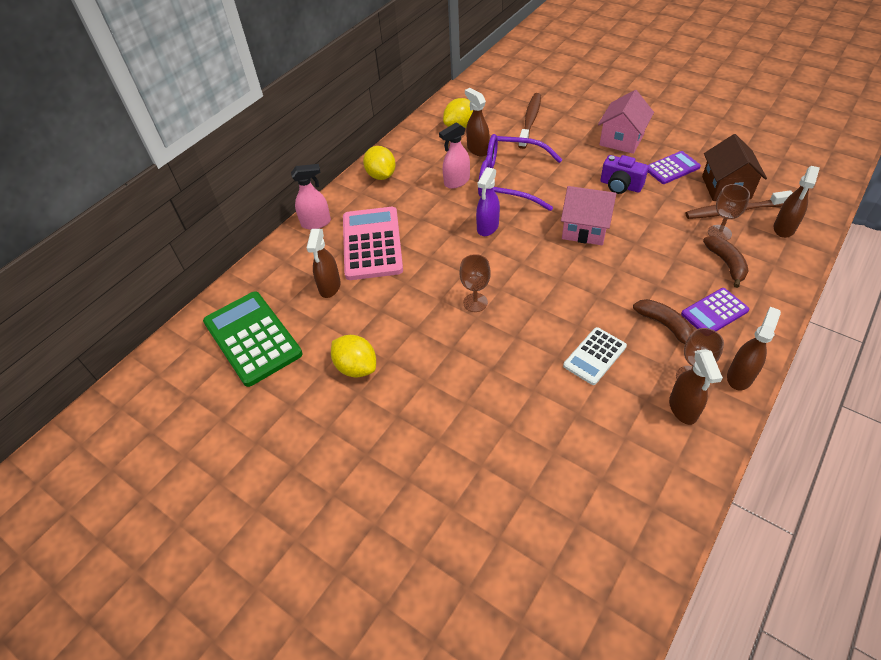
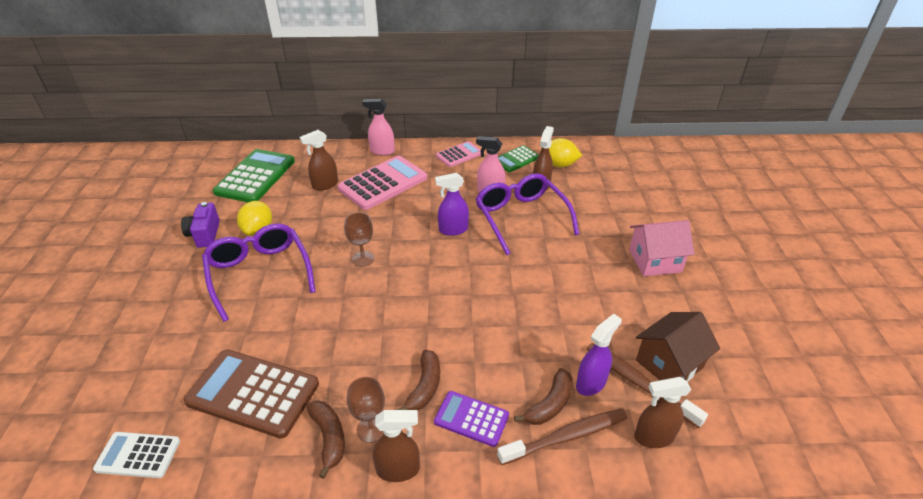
camera: 50 degrees right, 10 degrees down
pink spray bottle [291,164,331,230] -> pink spray bottle turned 150 degrees clockwise [362,99,395,155]
yellow lemon [363,146,396,180] -> pink calculator [436,141,481,167]
brown toothbrush [518,93,541,149] -> brown toothbrush moved to [497,409,627,465]
pink house [561,186,616,245] -> none
white calculator [563,327,627,385] -> white calculator moved to [93,432,180,478]
purple camera [601,155,649,194] -> purple camera moved to [181,202,220,248]
purple calculator [648,151,701,184] -> none
brown spray bottle [669,349,723,425] -> brown banana [306,400,345,479]
brown goblet [708,184,750,241] -> purple spray bottle [576,314,622,396]
none -> brown calculator [184,349,319,439]
none -> purple glasses [202,223,316,322]
none -> green calculator [498,145,539,172]

